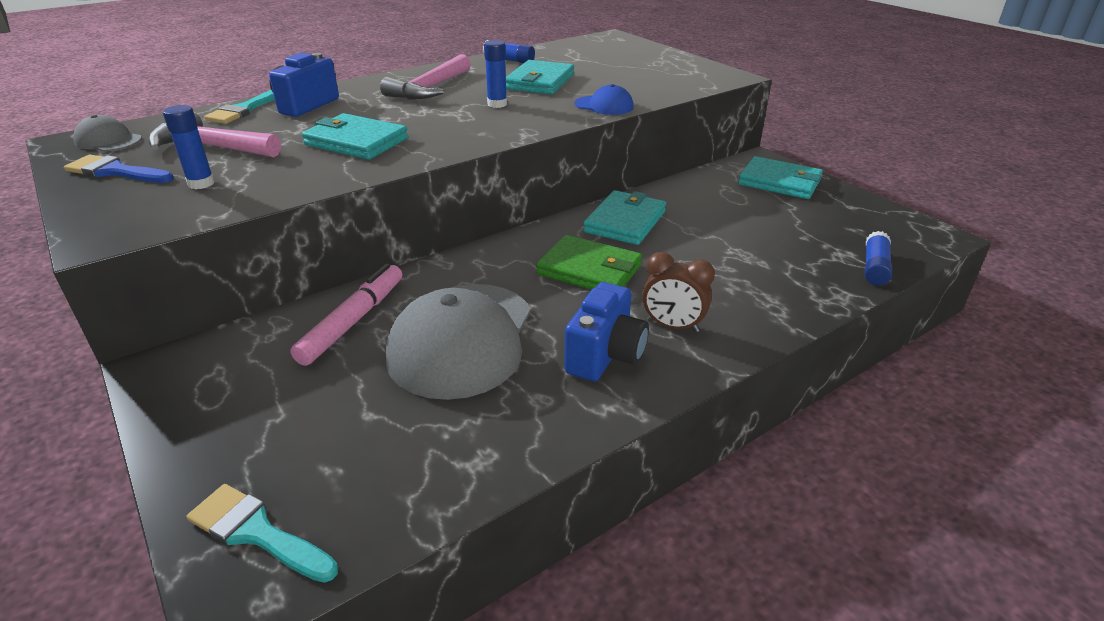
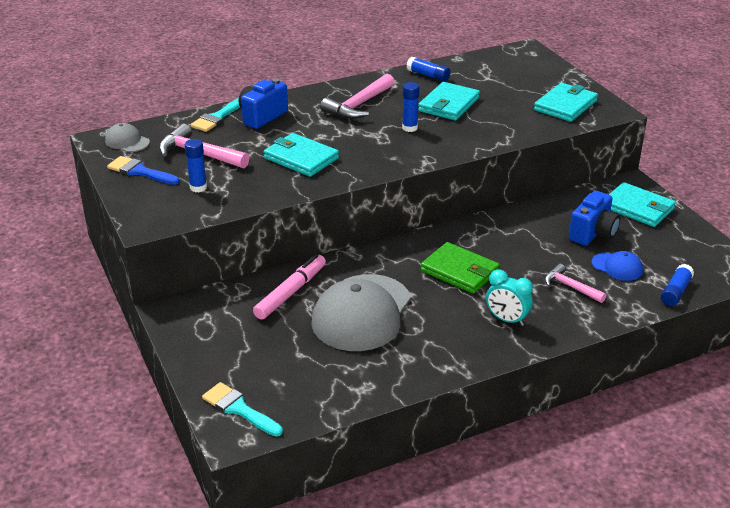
camera: 10 degrees right, 0 degrees up
blue camera [565,282,649,381] -> blue camera moved to [569,191,620,246]
blue cap [575,84,634,115] -> blue cap moved to [592,251,643,281]
turquoise wallet [583,190,666,245] -> turquoise wallet moved to [534,83,598,122]
brown clock [642,252,715,332] -> turquoise clock [486,269,533,326]
none -> pink hammer [545,263,606,303]

